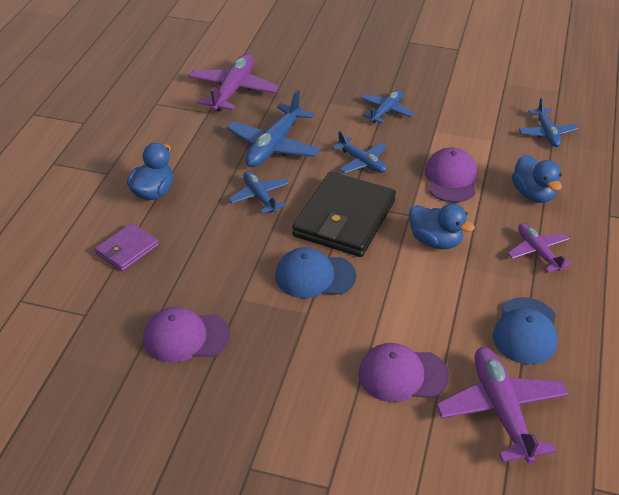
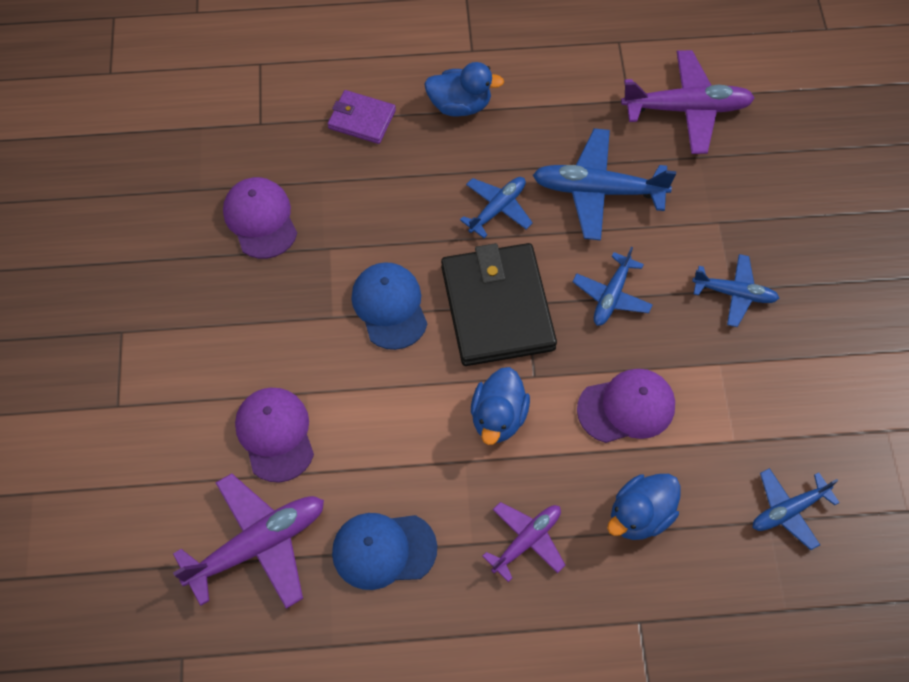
camera: 70 degrees right, 20 degrees up
black wallet [292,172,396,257] -> black wallet turned 75 degrees clockwise [441,243,557,366]

